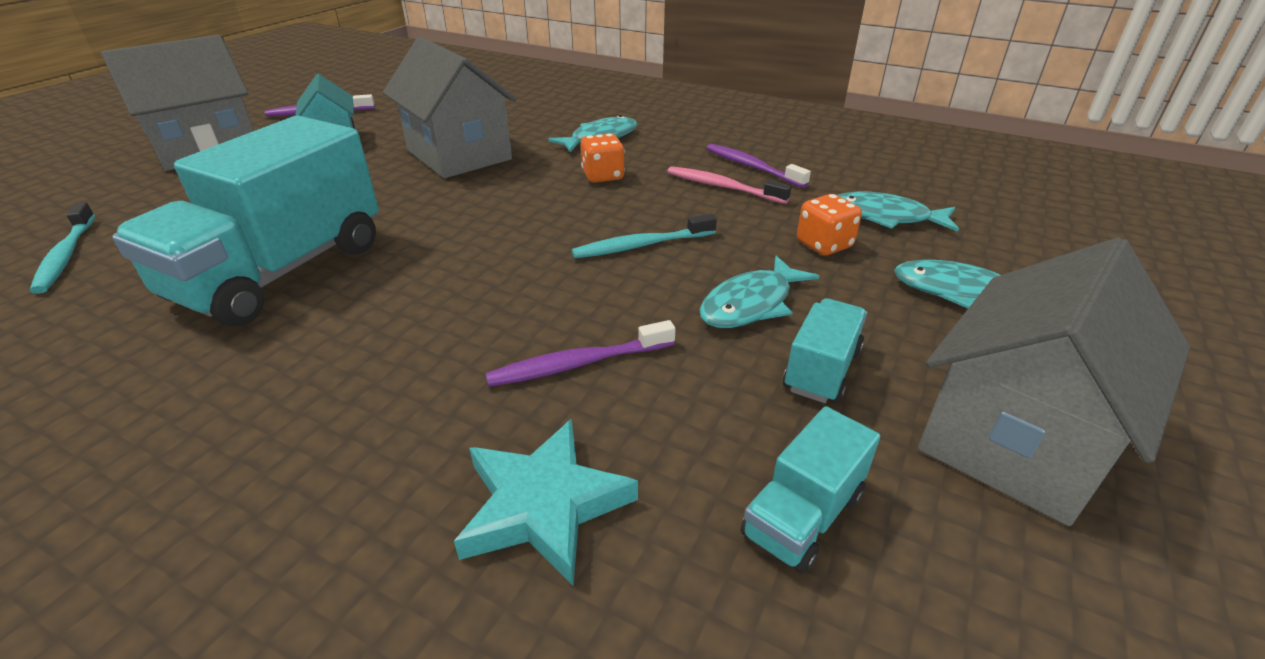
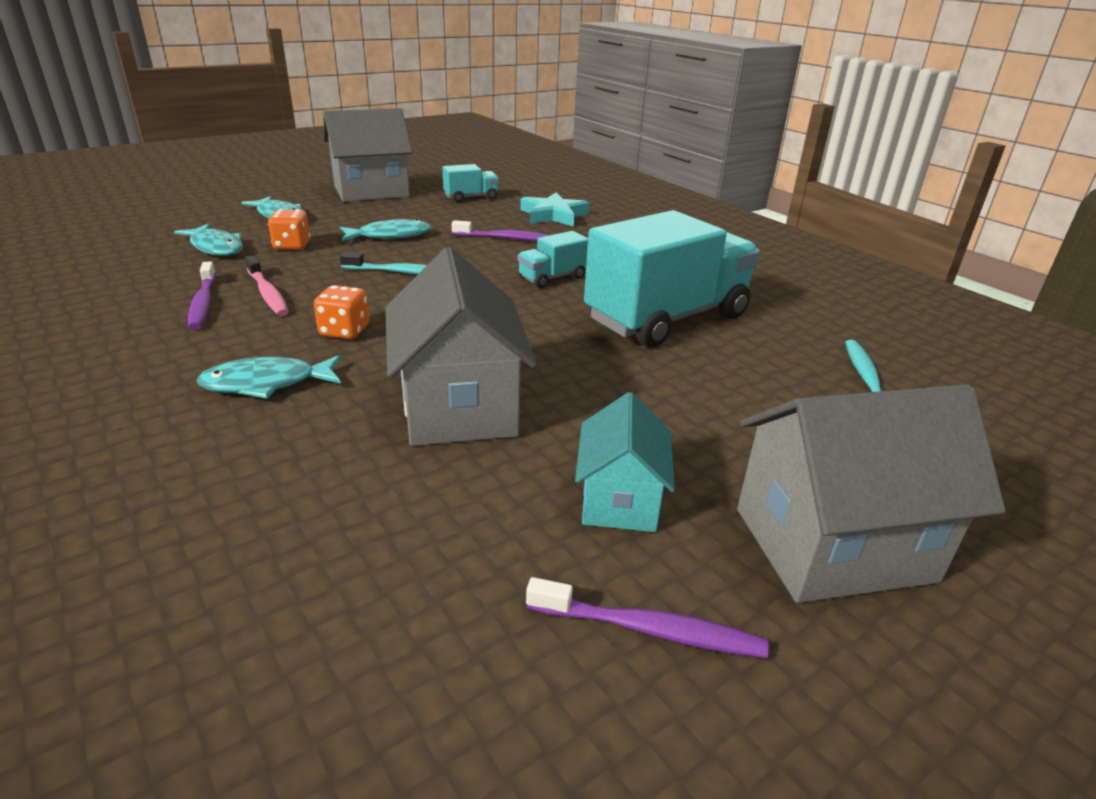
camera: 155 degrees left, 5 degrees down
turquoise truck [783,298,867,404] -> turquoise truck moved to [518,231,588,288]

